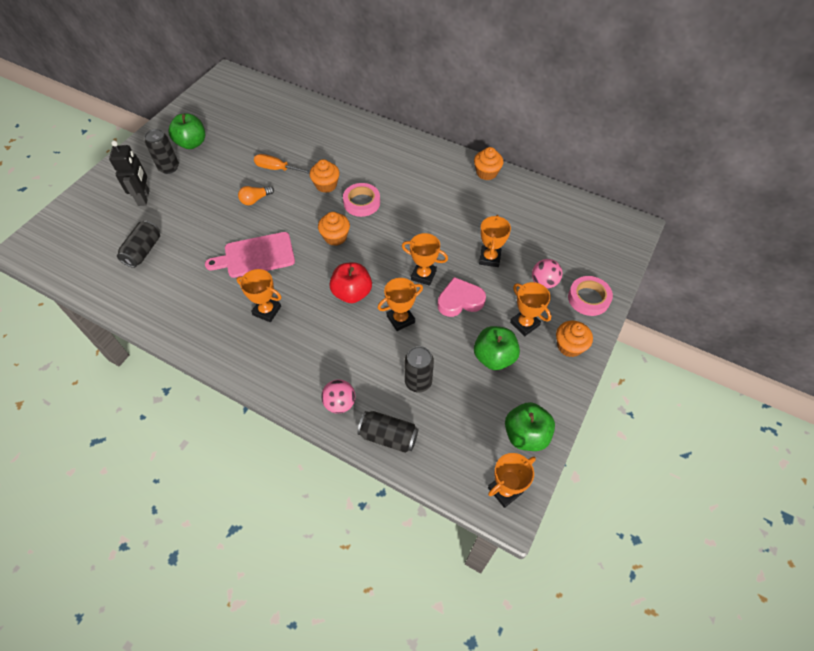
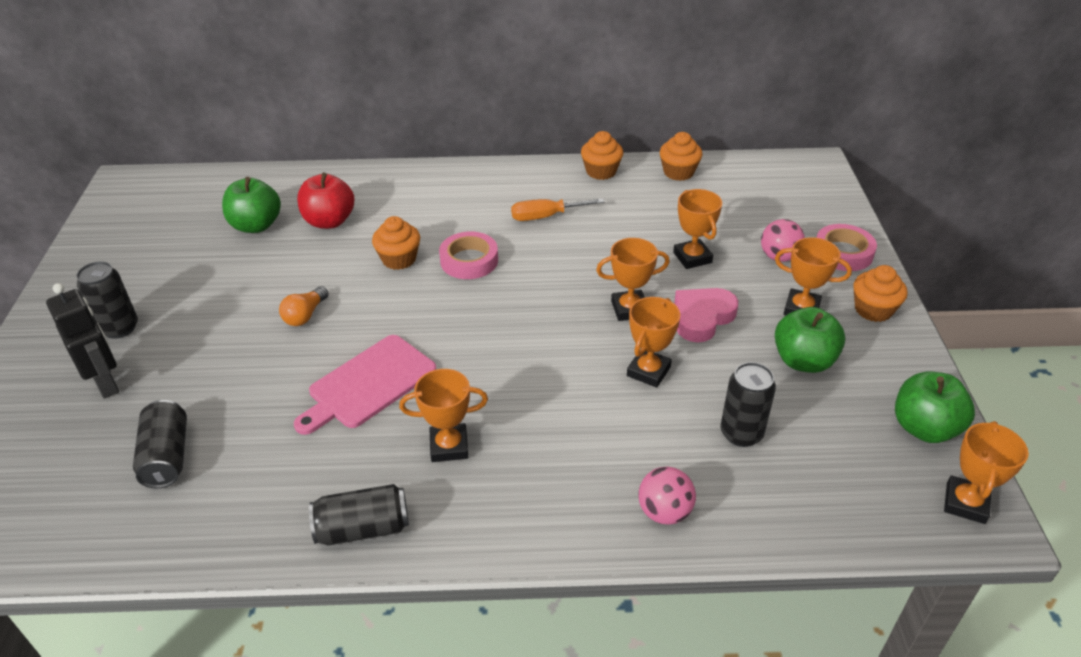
camera: 30 degrees left, 15 degrees down
green apple [169,114,205,149] -> green apple moved to [222,177,281,233]
orange screwdriver [254,154,310,174] -> orange screwdriver moved to [511,198,604,221]
orange cupcake [318,212,350,246] -> orange cupcake moved to [660,132,702,181]
red apple [330,262,372,303] -> red apple moved to [297,173,354,229]
black can [357,411,419,453] -> black can moved to [309,484,409,546]

